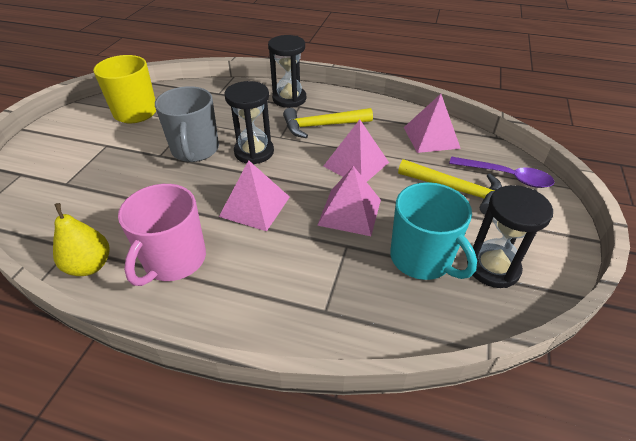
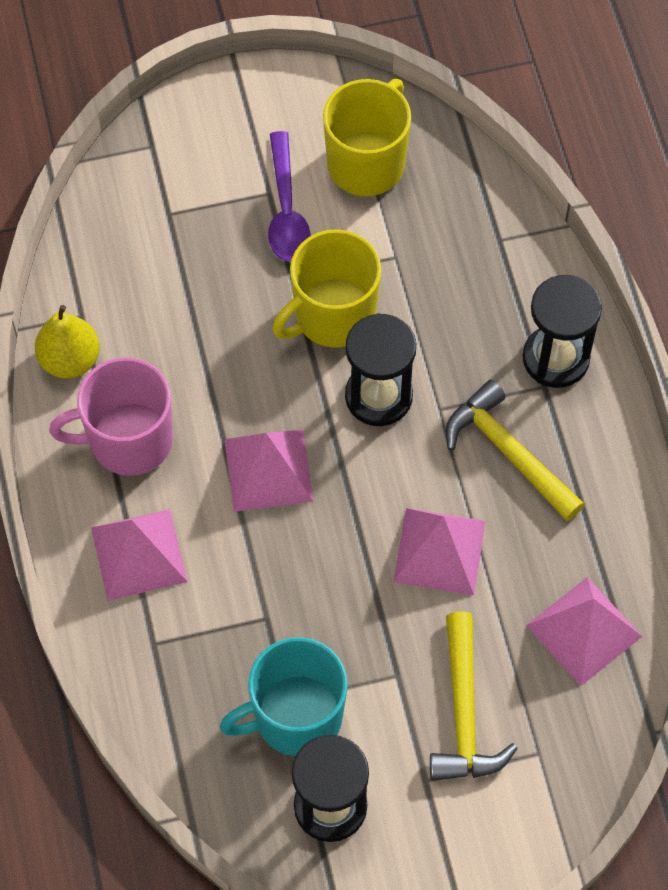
camera: 60 degrees right, 20 degrees up
grey mug [155,86,219,162] -> yellow mug [273,229,381,348]
pink pyramid [317,166,381,236] -> pink pyramid moved to [91,509,187,601]
turquoise mug [390,182,477,280] -> turquoise mug turned 45 degrees clockwise [220,637,348,756]
purple spoon [449,157,555,188] -> purple spoon moved to [268,131,311,261]

